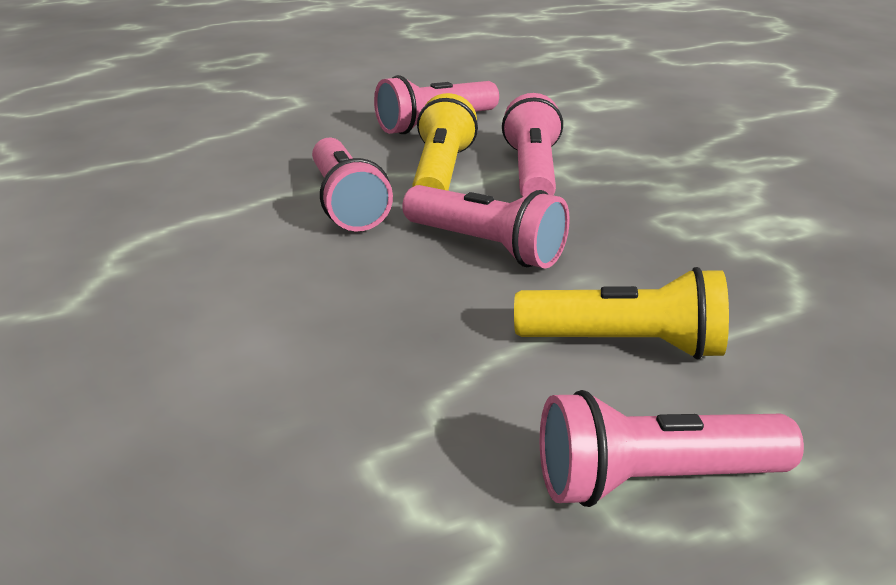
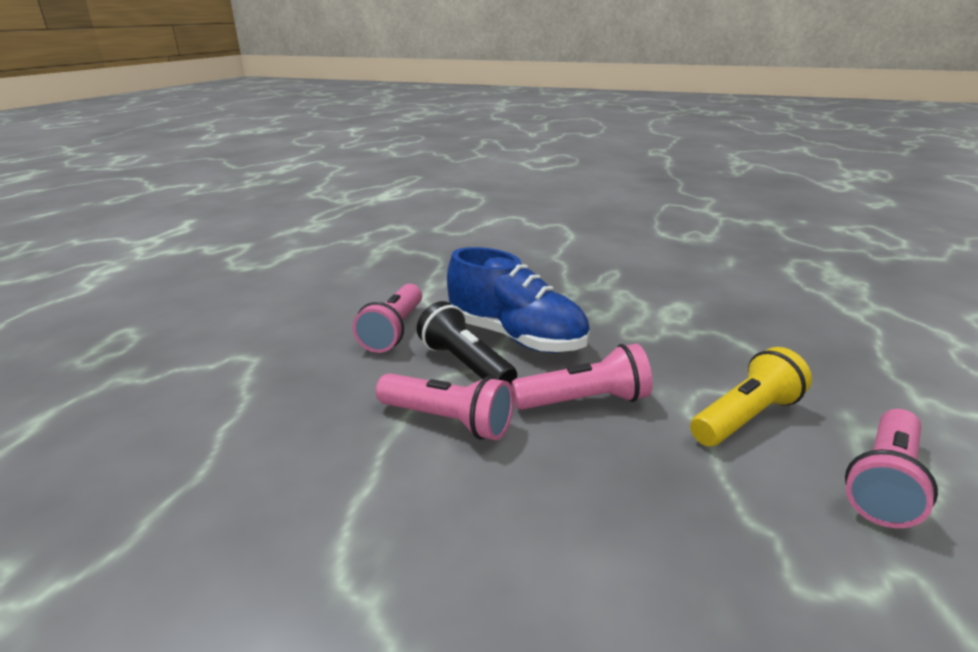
camera: 45 degrees left, 5 degrees down
yellow flashlight [412,93,478,191] -> black flashlight [417,301,517,386]
pink flashlight [502,93,563,197] -> blue shoe [447,247,590,353]

